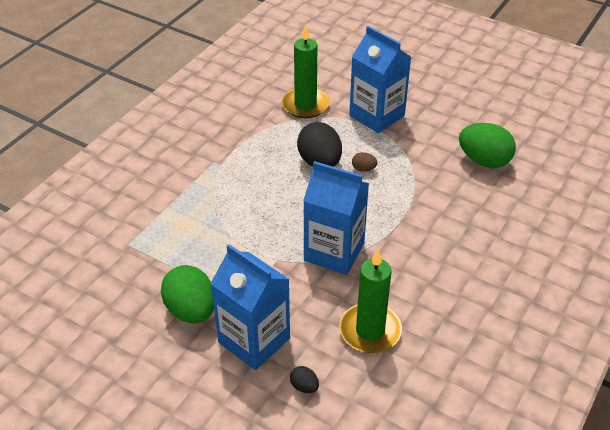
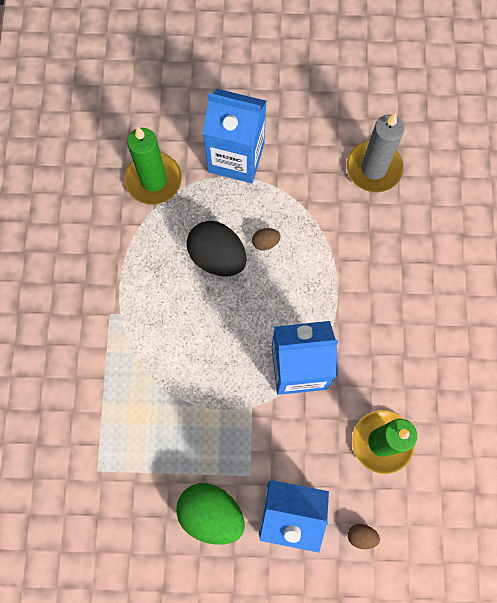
camera: 30 degrees left, 30 degrees up
black egg [290,366,319,393] -> brown egg [348,524,380,549]
green egg [459,123,516,168] -> grey candle [347,113,404,192]

